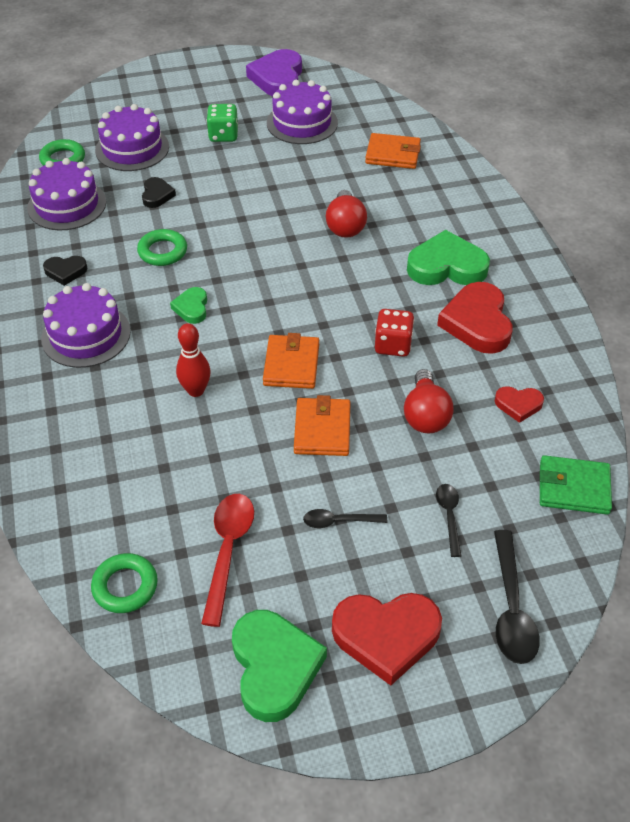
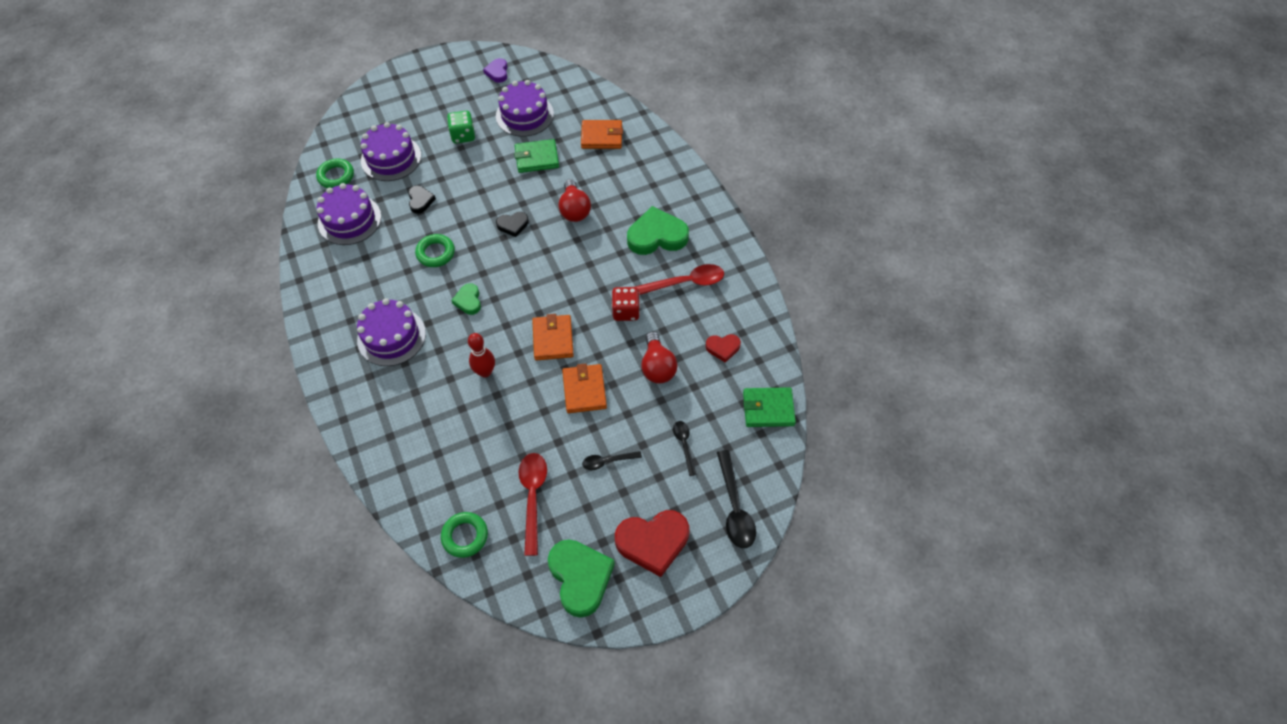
camera: 10 degrees left, 10 degrees up
black heart [43,256,87,286] -> black heart moved to [496,212,529,237]
purple heart [246,49,302,96] -> purple heart [483,58,507,83], size x0.52
red heart [437,282,513,354] -> red spoon [635,264,724,295]
none -> green wallet [514,139,559,173]

